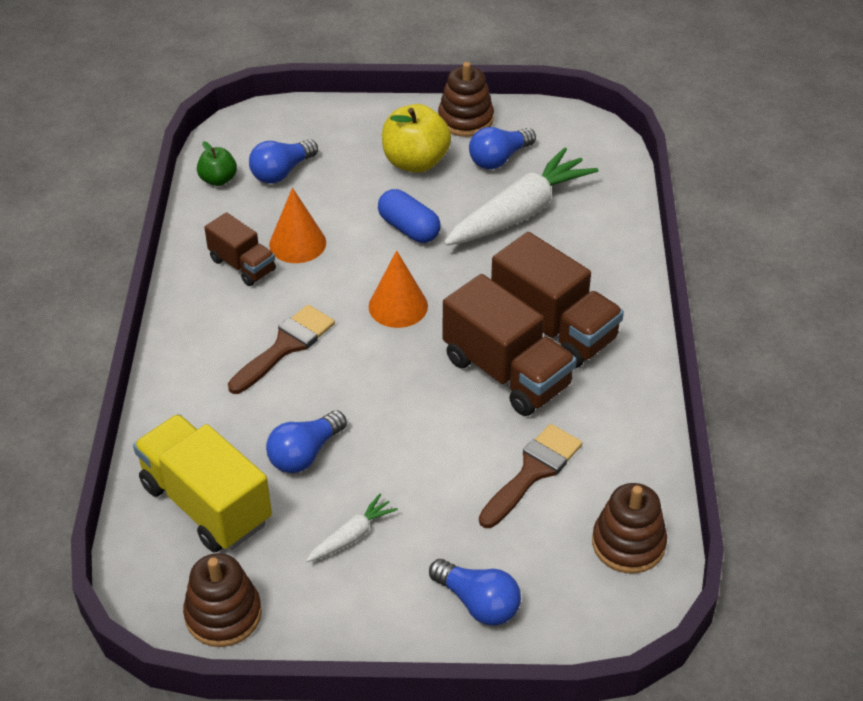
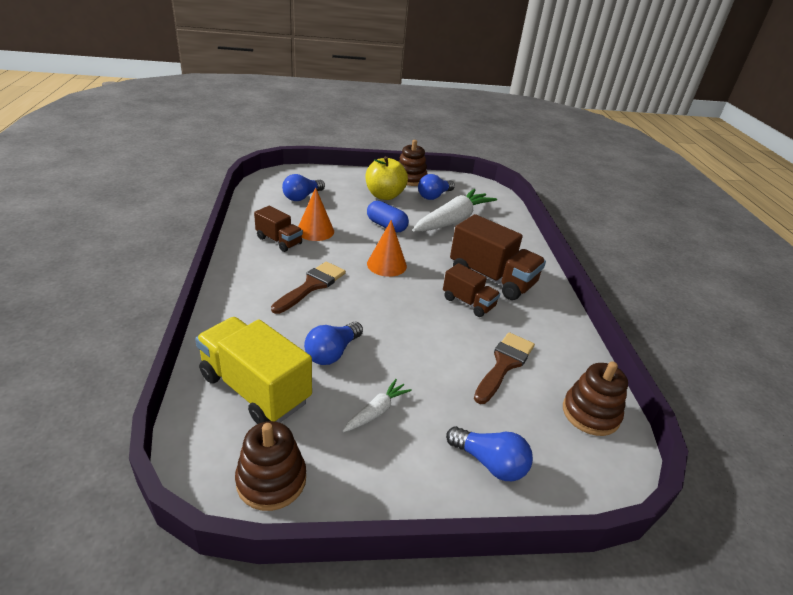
camera: 10 degrees left, 10 degrees down
green apple [197,141,237,186] -> none
brown truck [443,274,577,416] -> brown truck [443,263,500,317], size x0.58

